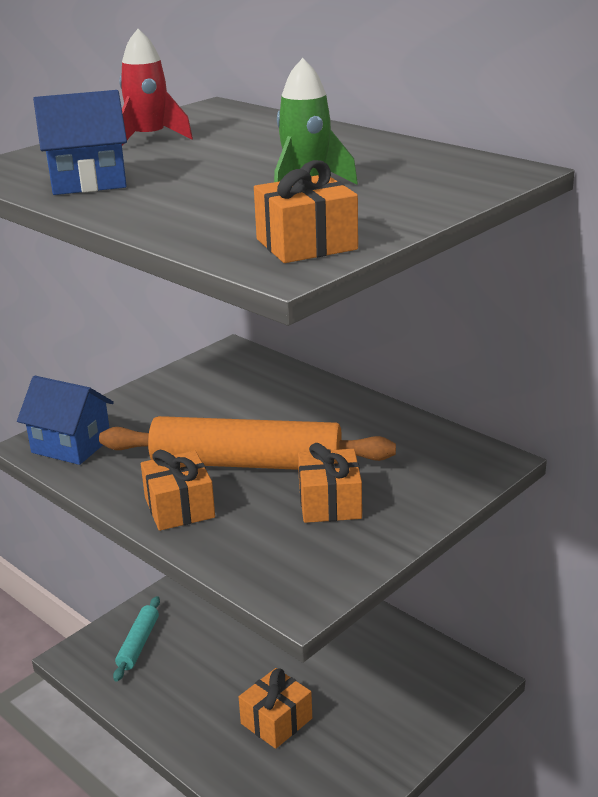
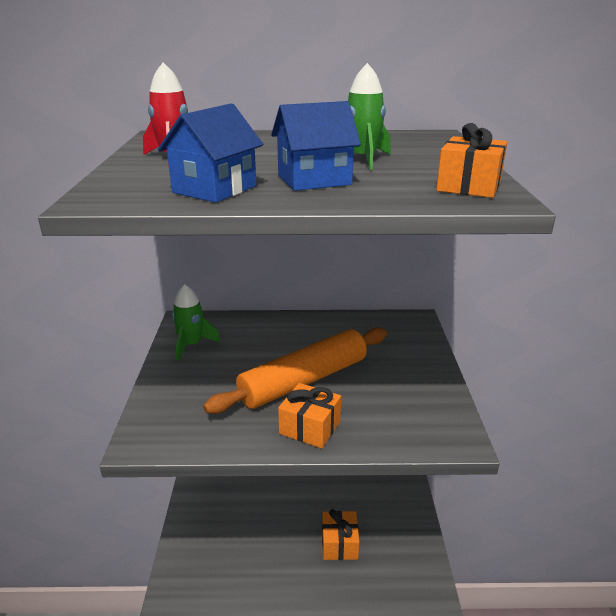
camera: 45 degrees left, 0 degrees up
blue house [17,376,114,465] -> blue house moved to [271,101,361,191]
turquoise rolling pin [113,596,160,682] -> none
orange gift [298,443,362,523] -> none
none -> green rocket [172,284,220,361]

